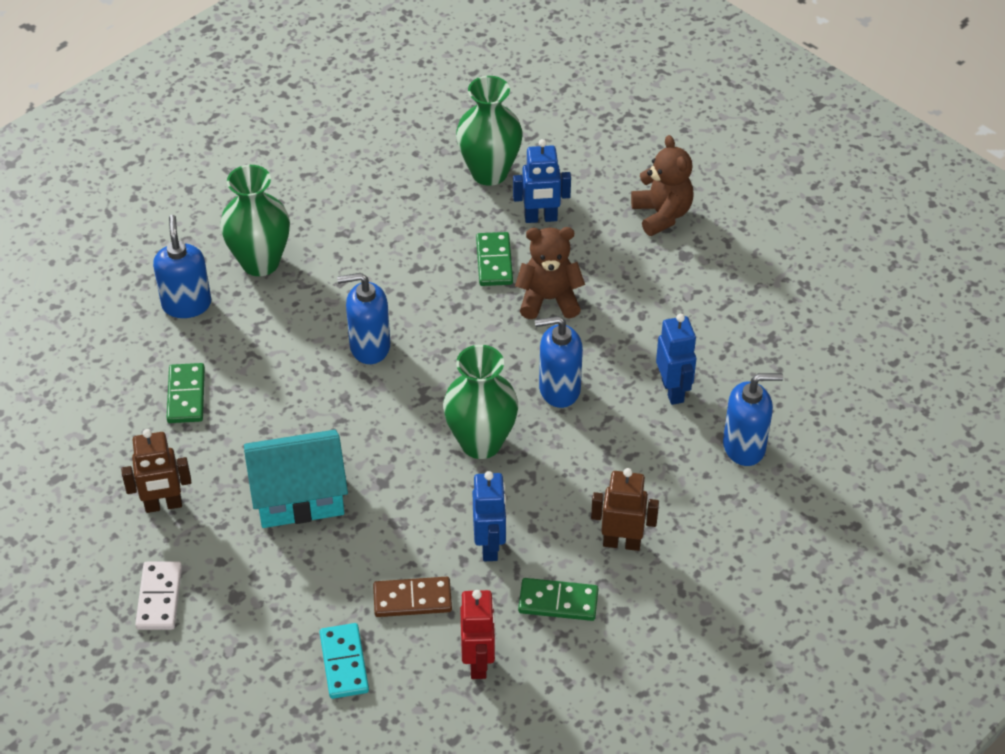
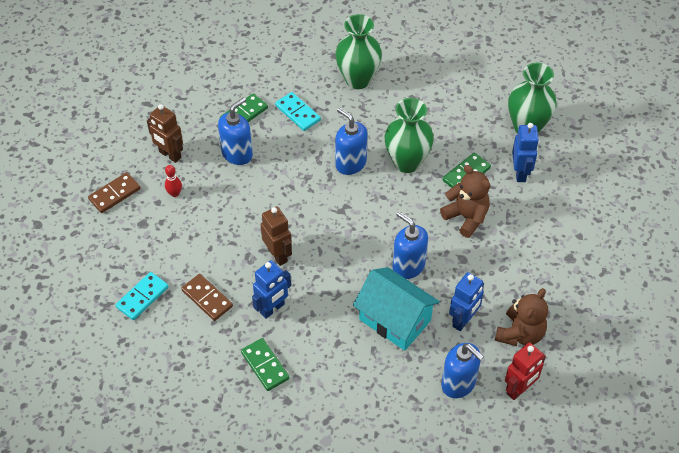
camera: 50 degrees right, 5 degrees up
white domino [135,561,182,630] -> brown domino [88,172,141,213]
blue soap dispenser [153,215,211,318] -> blue soap dispenser moved to [218,97,253,165]
turquoise house [244,430,348,528] -> turquoise house moved to [353,267,440,351]
green vase [443,345,518,459] -> green vase moved to [385,98,434,173]
red robot [460,590,496,679] -> red robot moved to [505,342,546,400]
blue robot [513,139,571,223] -> blue robot turned 135 degrees counterclockwise [512,123,539,182]
brown robot [591,468,659,551] -> brown robot moved to [261,206,292,266]
brown teddy bear [631,135,694,236] -> brown teddy bear moved to [495,288,548,346]
none -> red bowling pin [165,165,182,197]
none -> turquoise domino [275,92,321,131]

